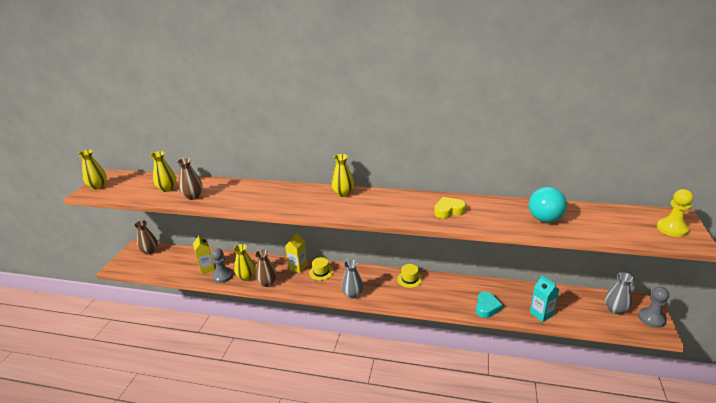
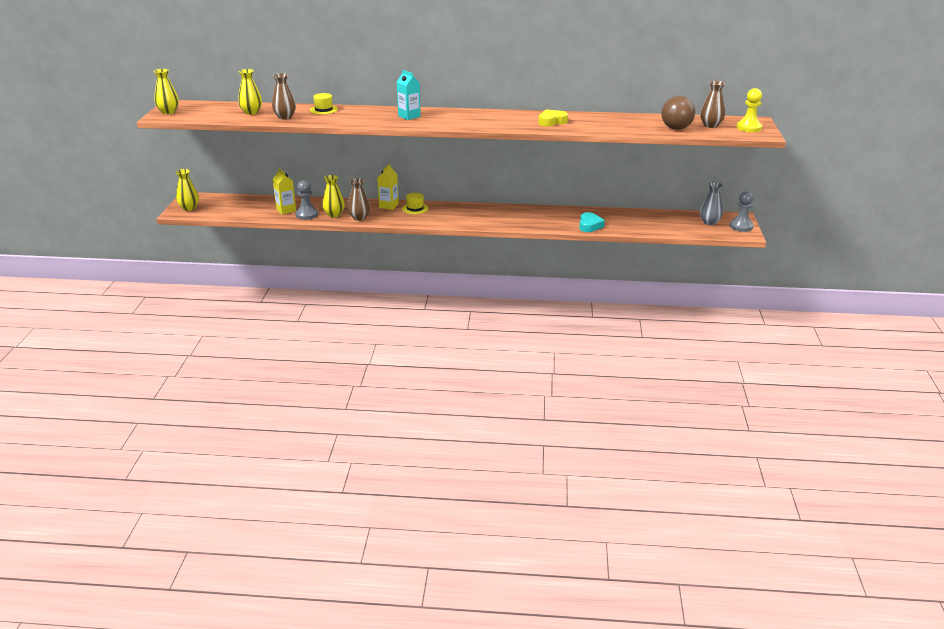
camera: 10 degrees left, 0 degrees up
brown vase [134,220,158,255] -> brown vase moved to [700,81,725,128]
yellow vase [331,154,354,197] -> yellow vase moved to [176,169,199,211]
grey vase [341,260,363,299] -> none
yellow hat [397,264,423,288] -> yellow hat moved to [310,93,338,115]
turquoise ball [529,187,567,222] -> none
turquoise carton [530,275,560,322] -> turquoise carton moved to [397,70,421,120]
none -> brown ball [661,96,695,130]

